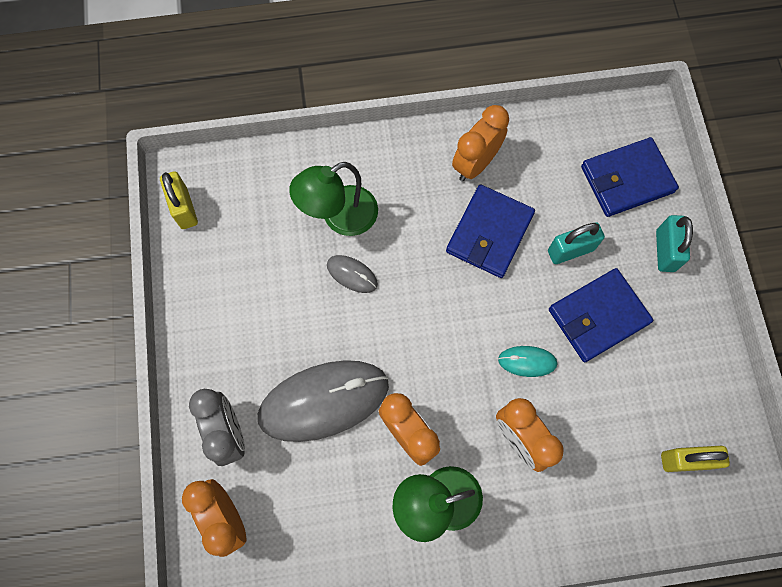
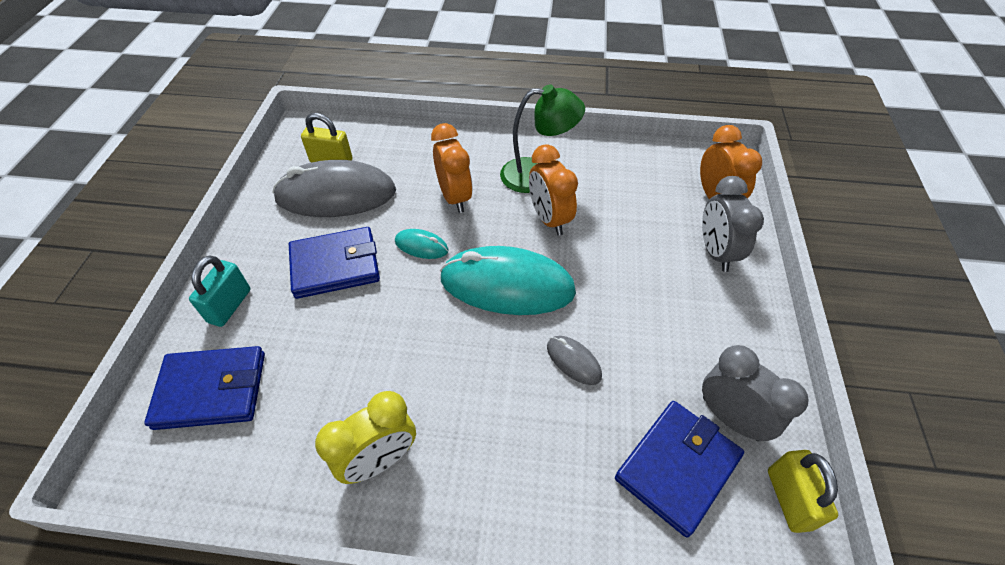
camera: 165 degrees left, 20 degrees down
grey mouse [258,360,389,442] -> grey mouse moved to [272,160,396,217]
green lamp [289,162,378,236] -> none
blue wallet [446,184,535,278] -> blue wallet moved to [615,401,744,538]
orange clock [452,105,509,182] -> yellow clock [315,391,416,484]
turquoise padlock [548,222,605,264] -> none
none -> turquoise mouse [440,246,576,315]
none -> grey clock [702,345,809,441]

